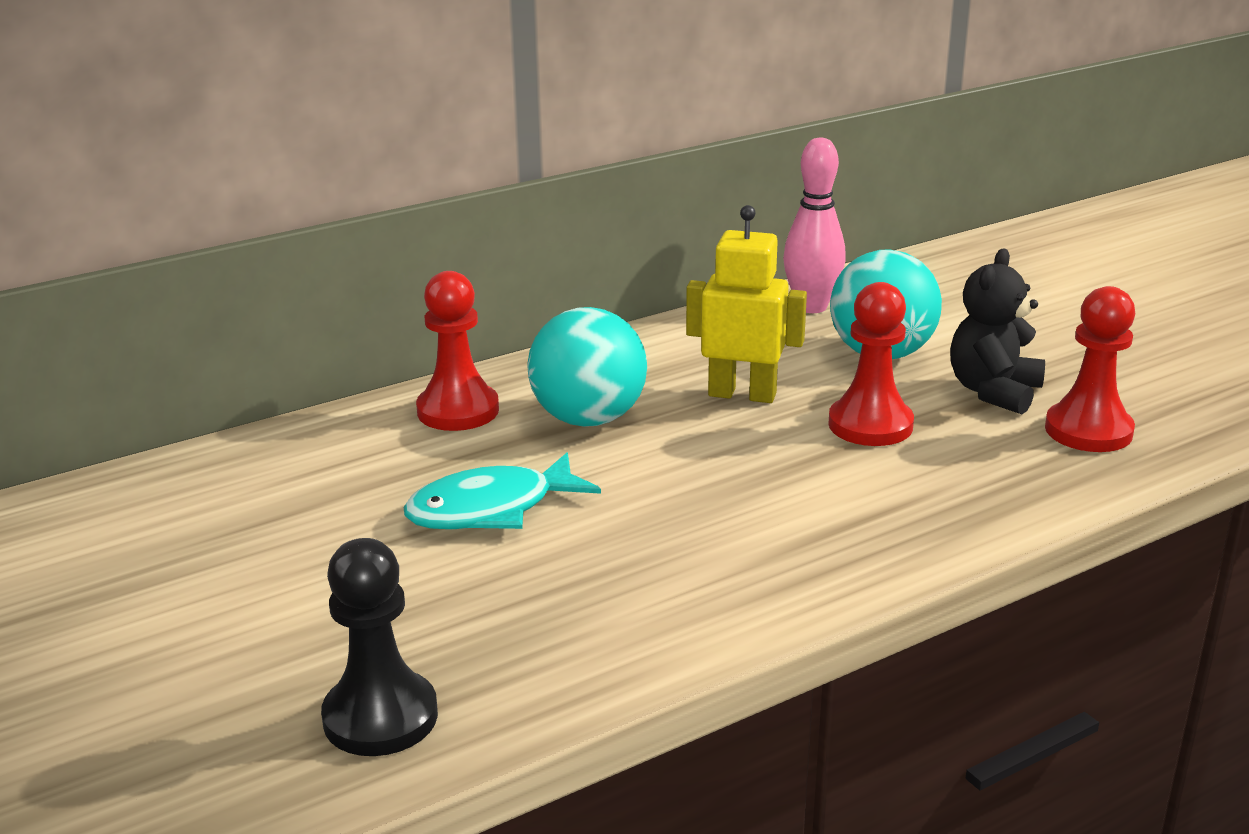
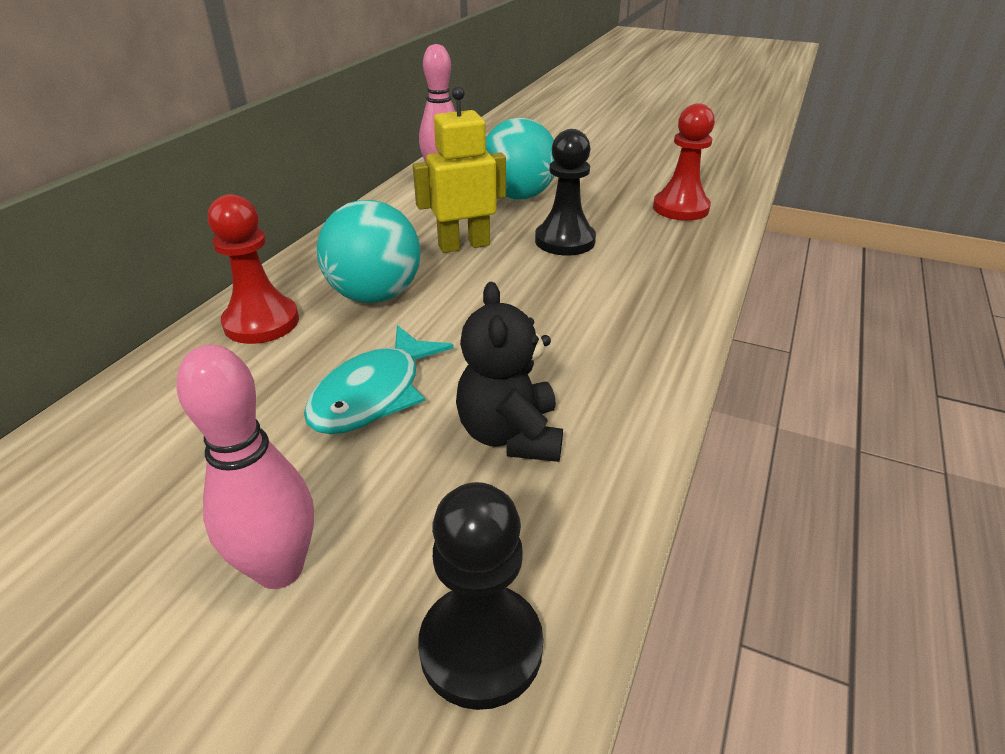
camera: 35 degrees left, 10 degrees up
red pawn [828,282,914,446] -> black pawn [535,129,596,255]
black teddy bear [950,248,1045,414] -> black teddy bear moved to [456,282,563,462]
none -> pink bowling pin [177,345,314,589]

